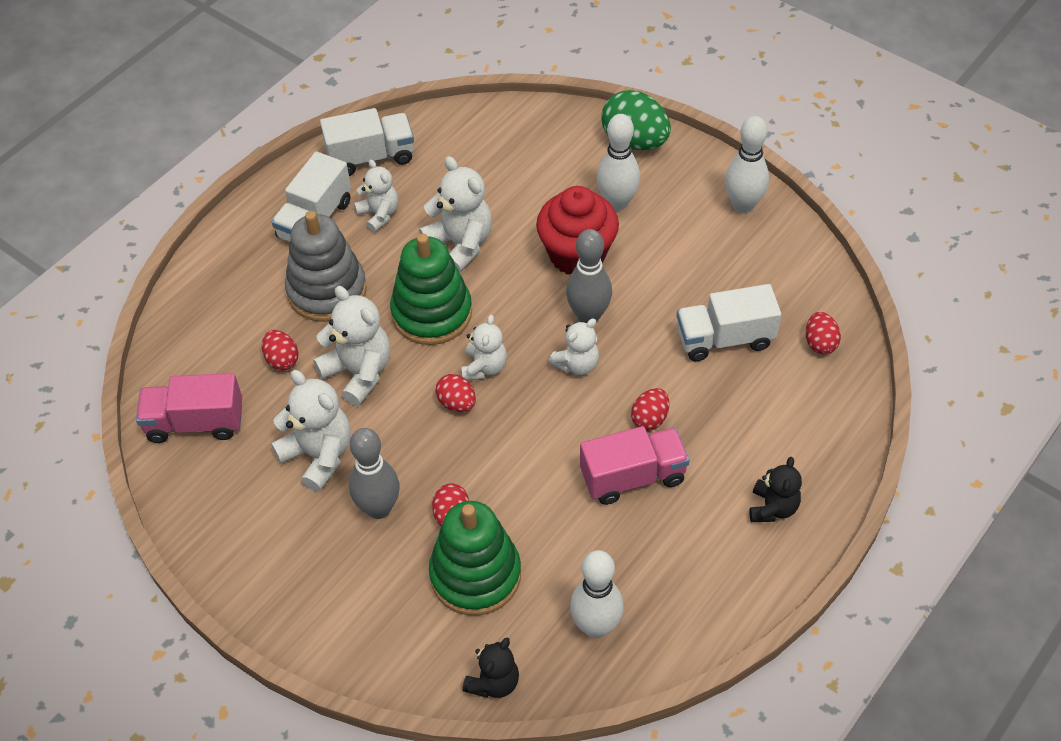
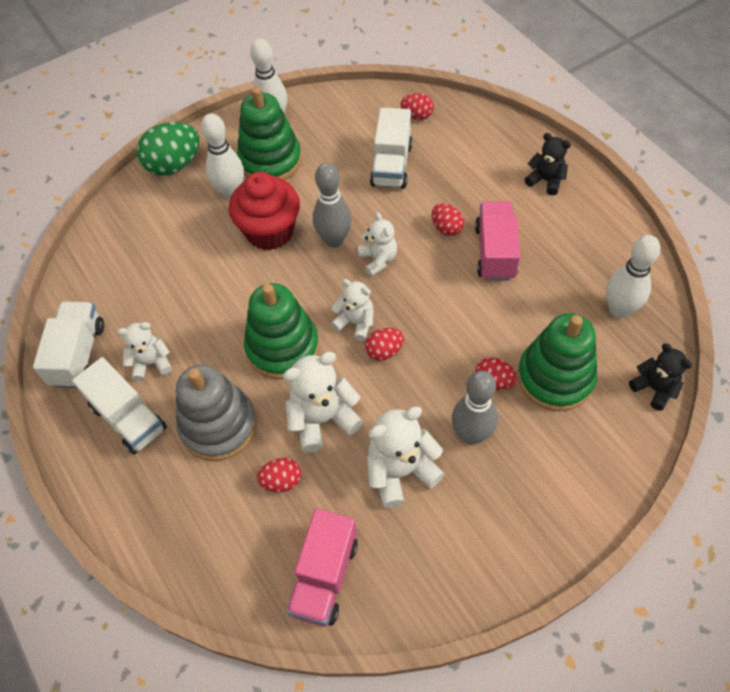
camera: 70 degrees left, 5 degrees up
white teddy bear [419,156,492,273] -> none
none -> green stacking toy [237,86,302,180]

